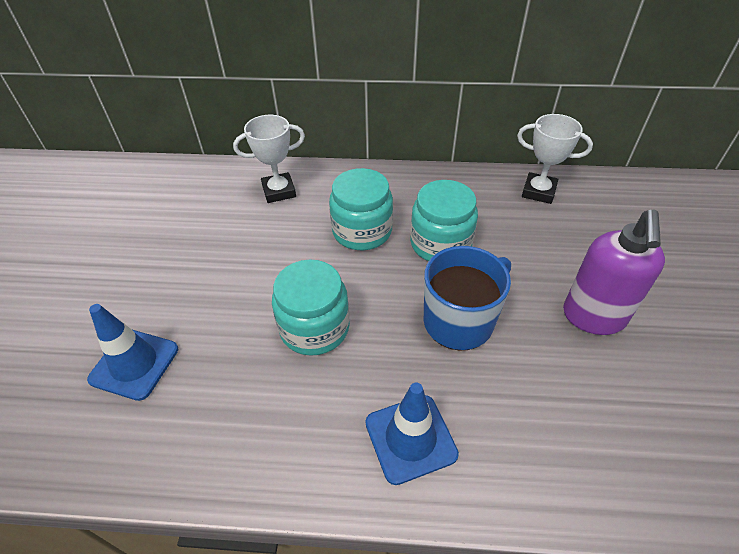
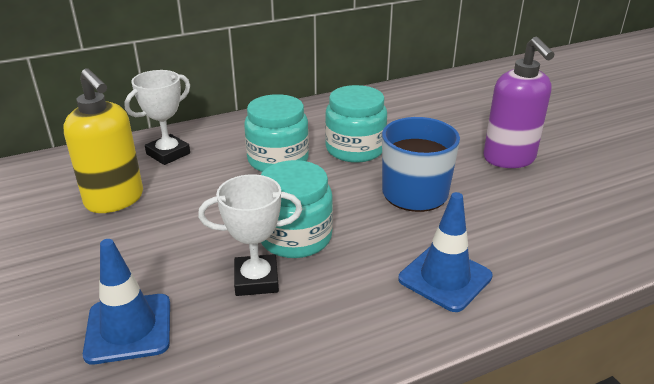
camera: 30 degrees left, 15 degrees down
white trophy [517,114,593,204] -> white trophy moved to [198,174,302,296]
none -> yellow soap dispenser [64,68,143,213]

